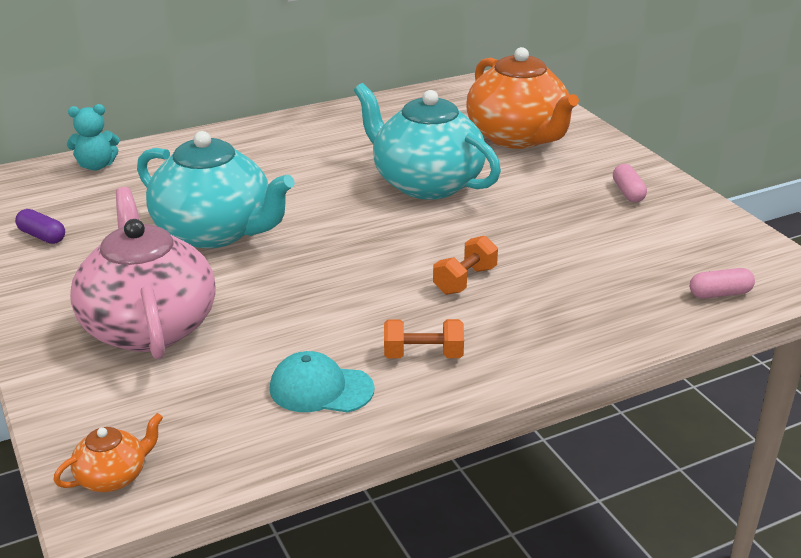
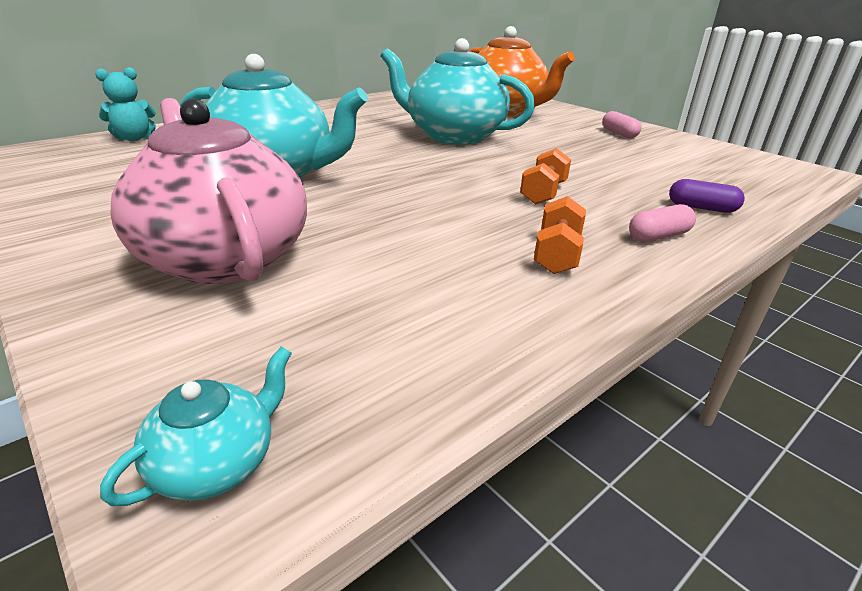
camera: 15 degrees left, 0 degrees up
purple capsule [15,209,65,244] -> purple capsule moved to [669,179,745,213]
orange teapot [53,413,163,492] -> turquoise teapot [100,346,292,506]
turquoise cap [270,351,375,413] -> none
orange dumbbell [384,319,464,358] -> orange dumbbell turned 60 degrees counterclockwise [534,196,586,274]
pink capsule [690,268,755,299] -> pink capsule moved to [629,204,696,242]

